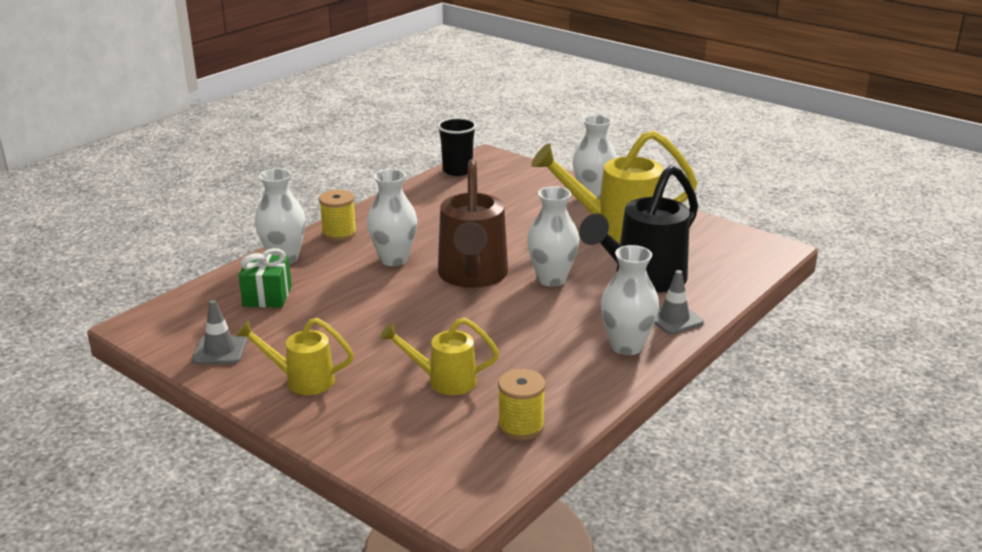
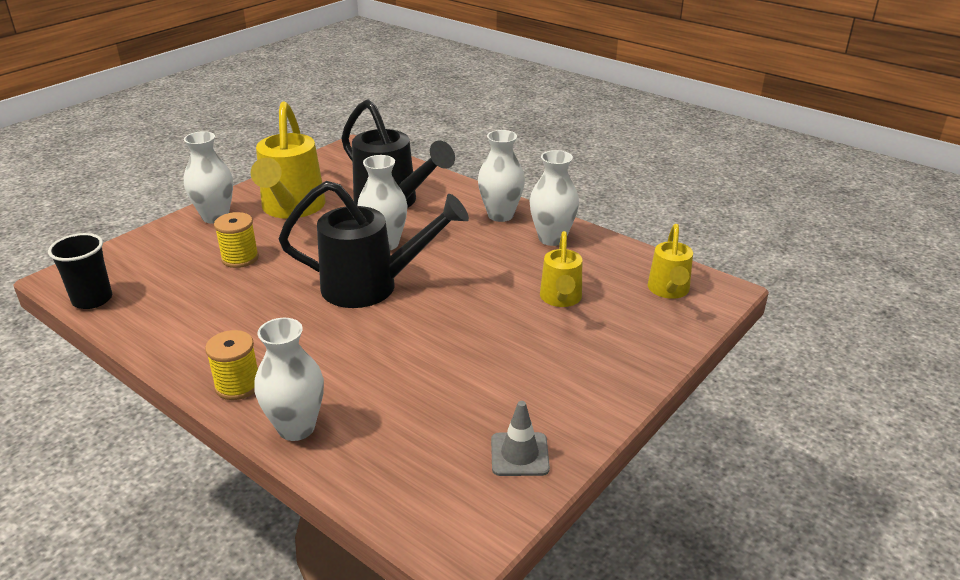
camera: 90 degrees left, 5 degrees up
yellow watering can [235,318,354,395] -> yellow watering can moved to [648,224,693,299]
green gift [239,248,292,308] -> none
white vase [367,169,417,266] -> white vase moved to [530,150,579,246]
brown watering can [438,159,508,288] -> black watering can [279,181,469,308]
yellow spool [498,369,546,440] -> yellow spool moved to [214,212,259,268]
grey traffic cone [654,270,704,335] -> none

